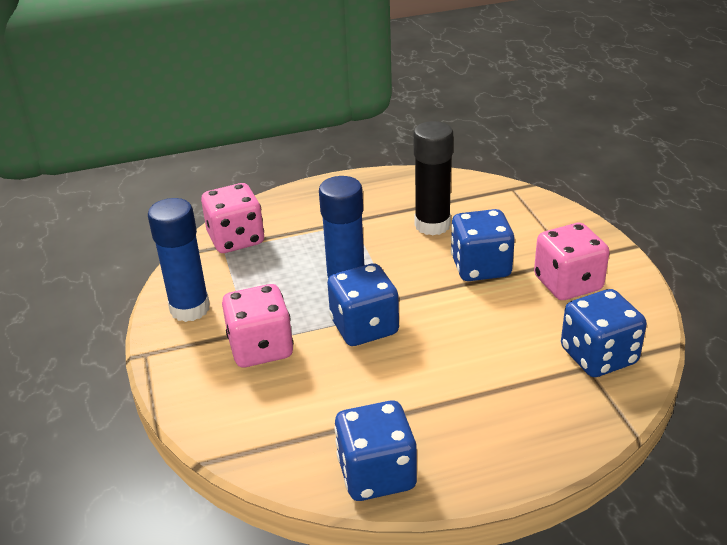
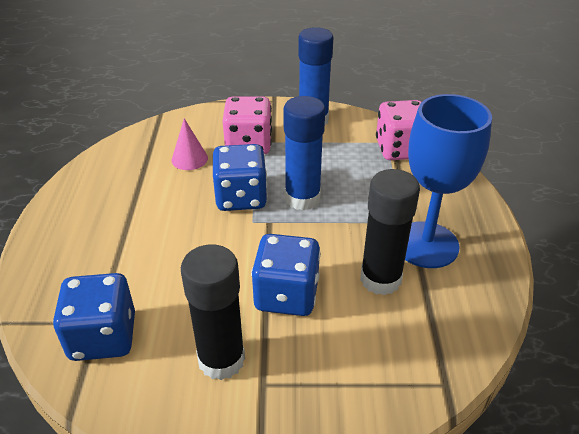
camera: 105 degrees right, 5 degrees up
blue dice [334,401,417,501] -> none
pink dice [534,223,610,300] -> black glue stick [181,244,245,380]
none -> pink cone [171,118,208,170]
none -> blue goblet [405,94,492,268]

